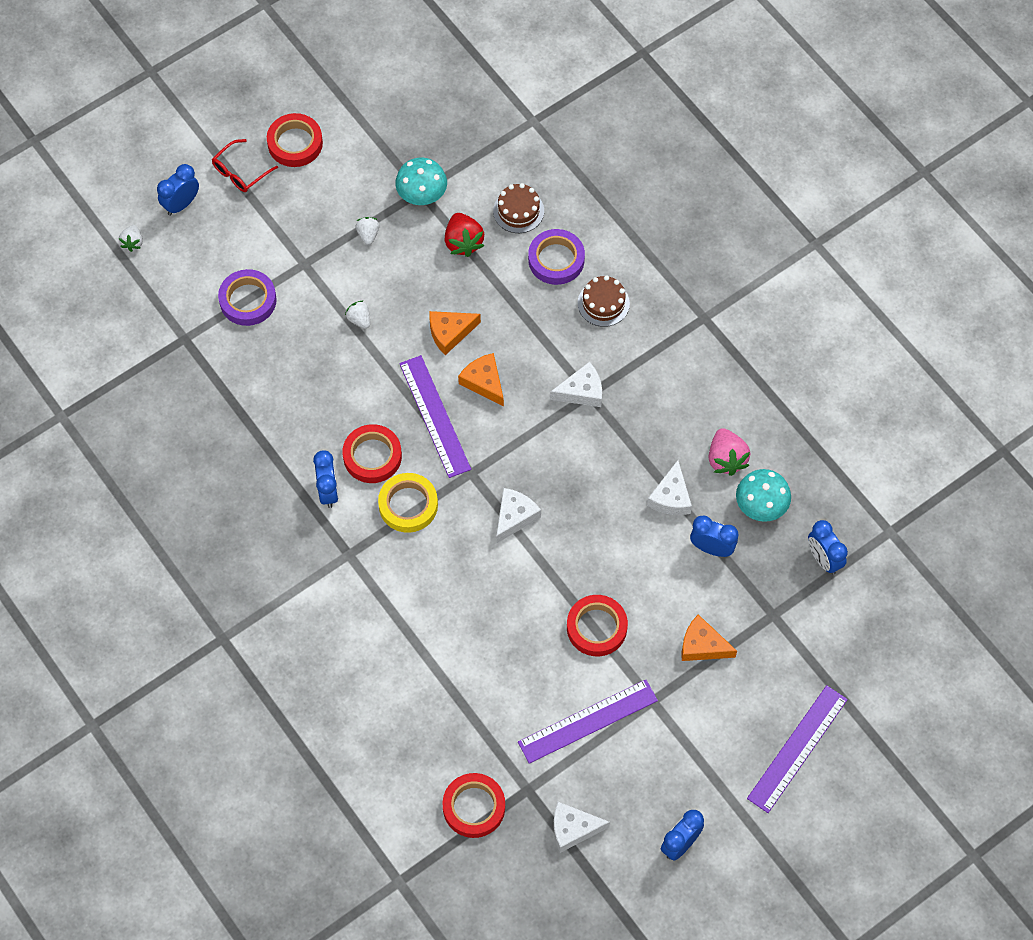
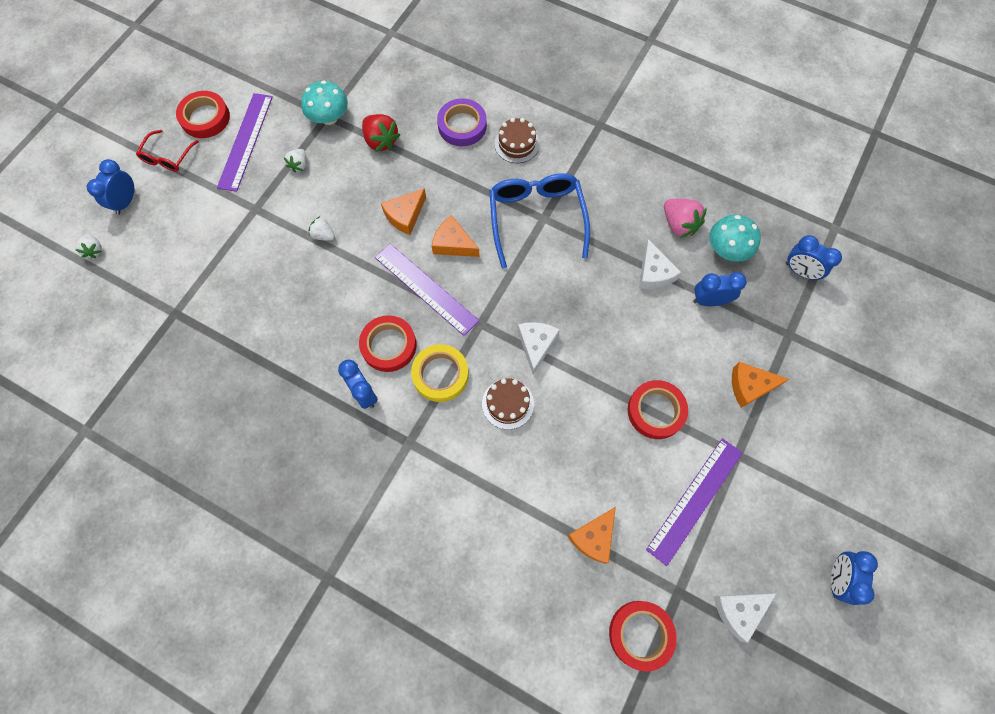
camera: 25 degrees left, 5 degrees up
purple tape [218,269,277,326] -> none
white strawberry [356,217,380,245] -> white strawberry turned 135 degrees counterclockwise [284,149,306,173]
brown cake [493,183,544,233] -> brown cake moved to [482,378,534,429]
white cheese [550,361,602,407] -> blue glasses [489,173,590,268]
purple ruler [747,685,848,813] -> purple ruler moved to [217,93,273,192]
none -> orange cheese [567,507,616,564]

